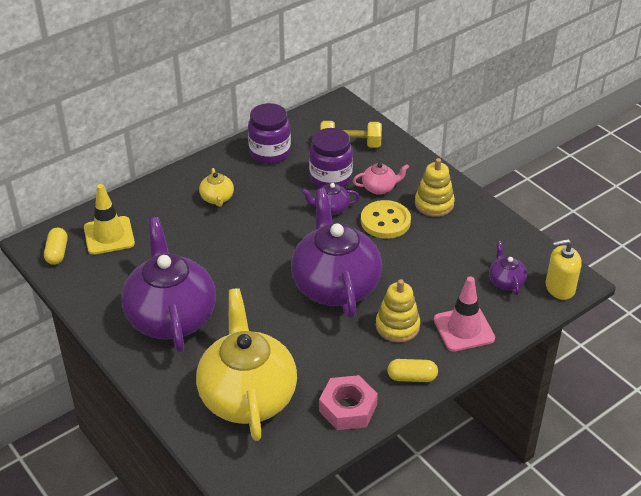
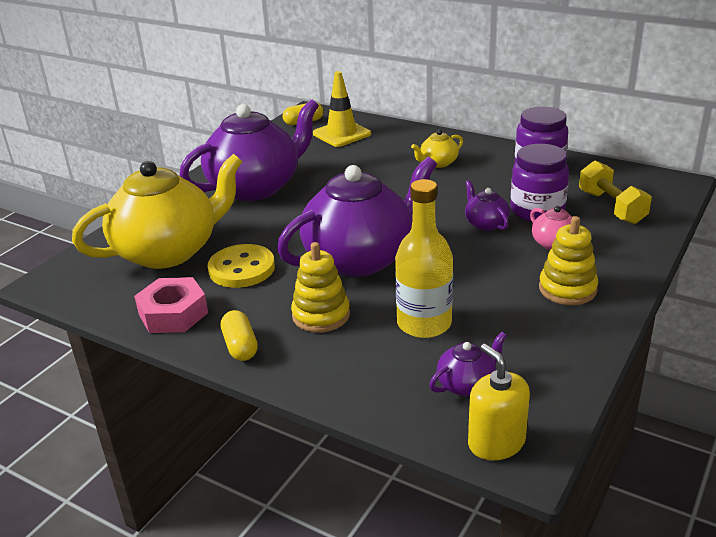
camera: 70 degrees right, 10 degrees down
yellow button [361,200,411,239] -> yellow button moved to [208,244,275,288]
pink traffic cone [434,276,495,352] -> none
none -> yellow bottle [395,179,453,338]

